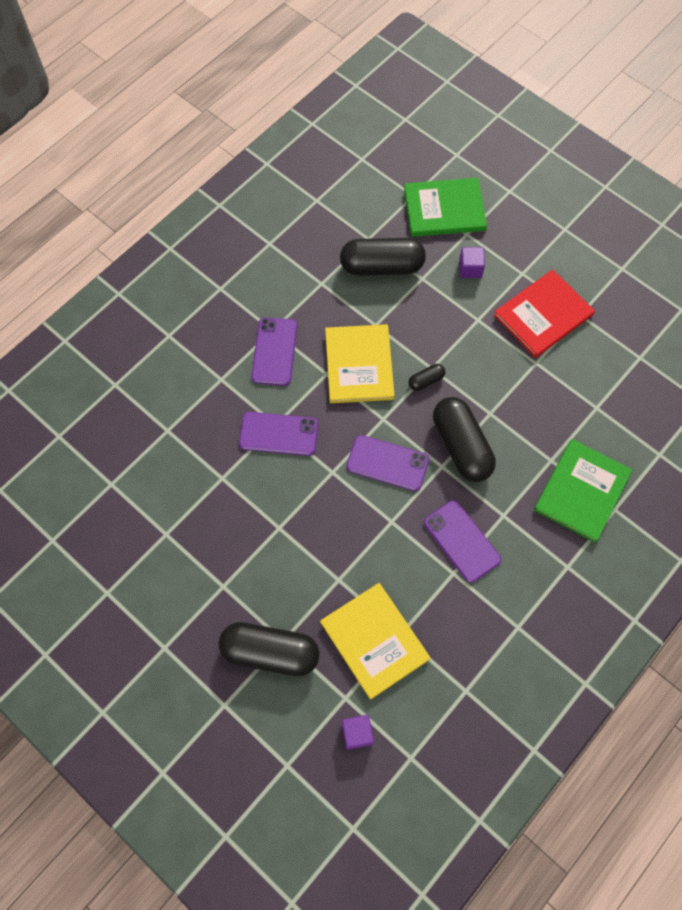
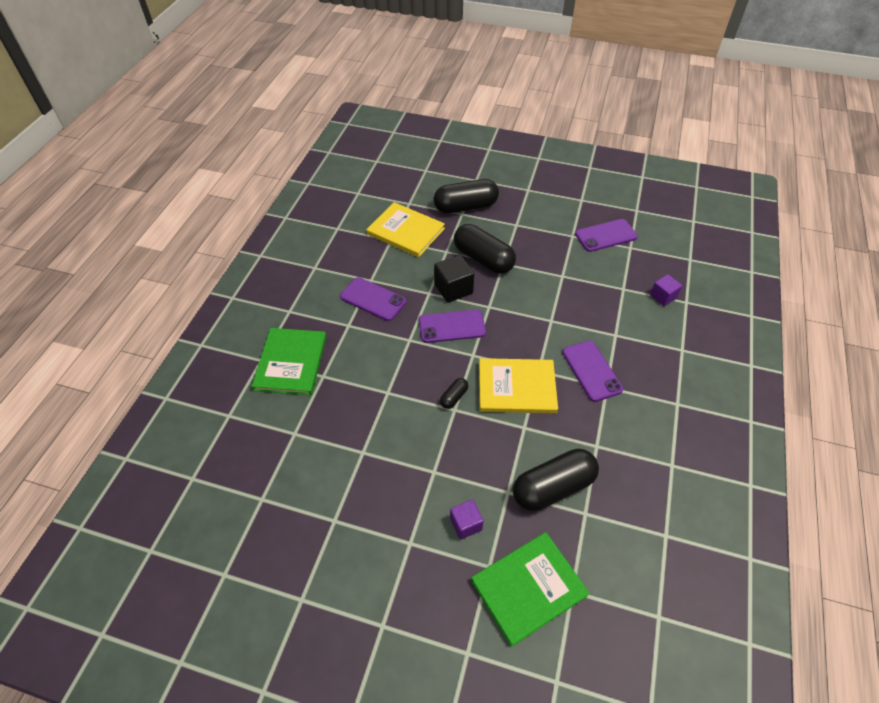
camera: 155 degrees right, 15 degrees down
purple phone [239,412,318,456] -> purple phone moved to [575,219,638,252]
yellow book [325,324,395,403] -> yellow book turned 60 degrees counterclockwise [479,358,558,414]
purple cube [342,715,374,750] -> purple cube moved to [650,274,682,306]
black capsule [433,397,496,482] -> black capsule moved to [454,224,516,274]
red book [494,269,595,358] -> none
none -> black cube [434,255,474,303]

